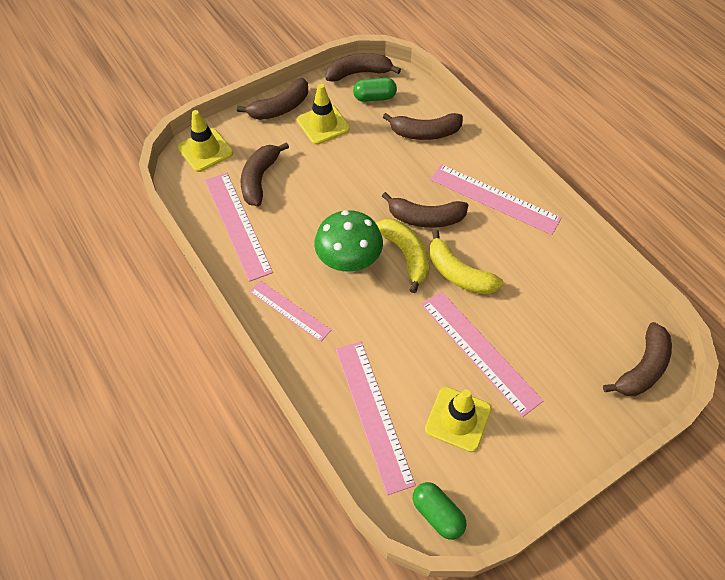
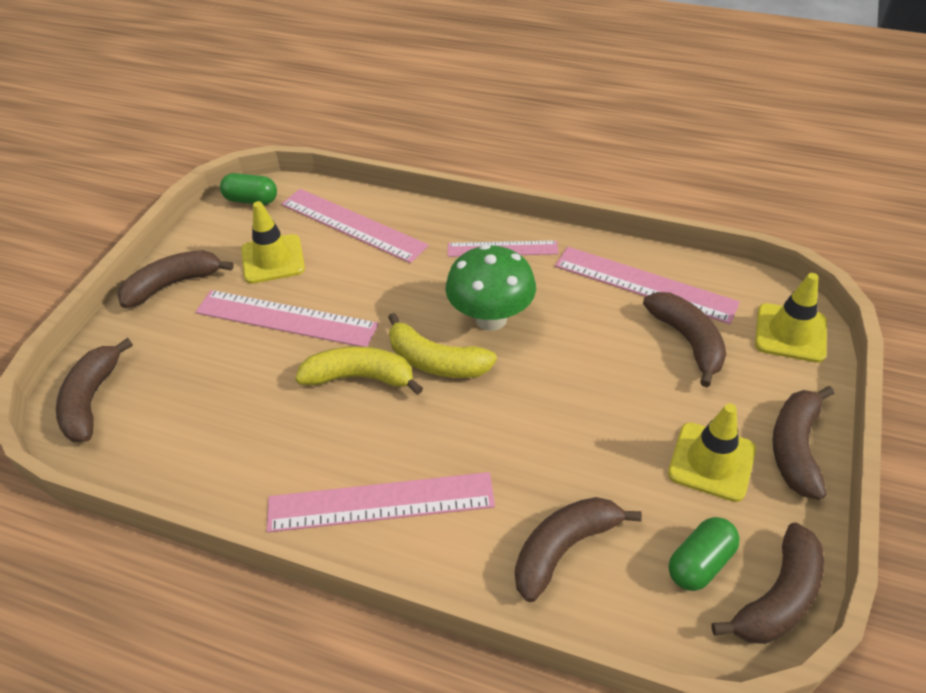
camera: 145 degrees right, 10 degrees down
brown banana [382,192,468,228] -> brown banana moved to [117,250,233,308]

